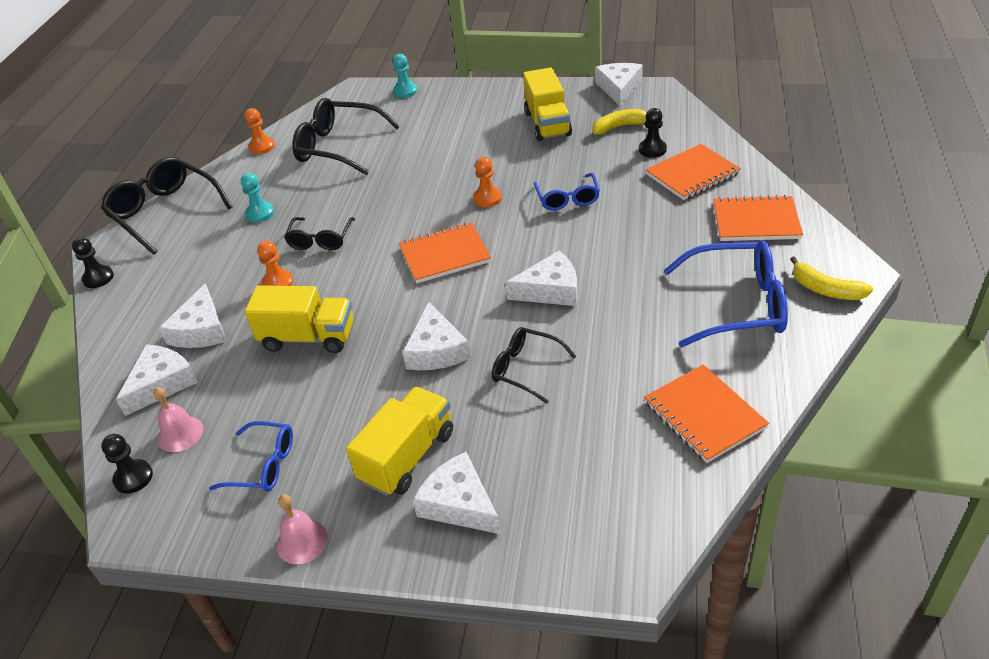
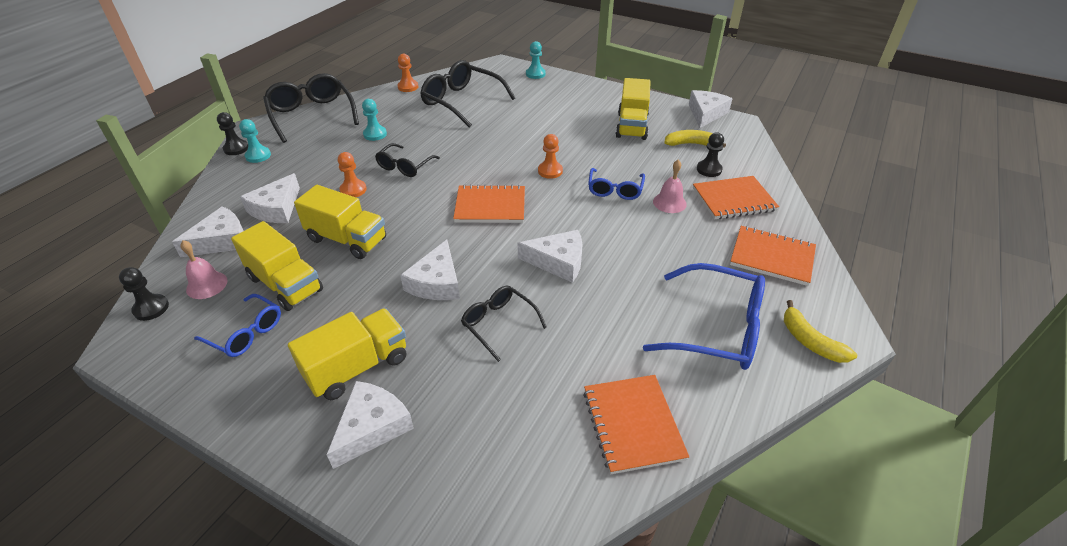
camera: 15 degrees right, 0 degrees up
pink bell [277,494,328,564] -> pink bell moved to [653,160,687,213]
white cheese [413,452,501,534] -> white cheese turned 60 degrees clockwise [326,381,414,469]
none -> yellow truck [231,221,323,311]
none -> turquoise pawn [239,119,271,163]

